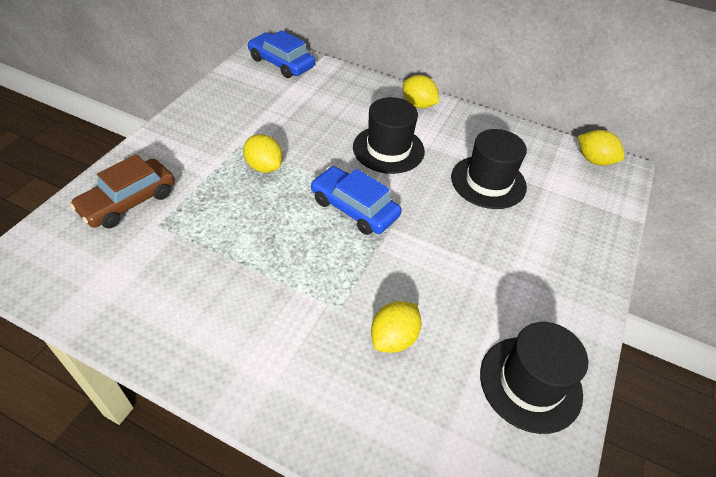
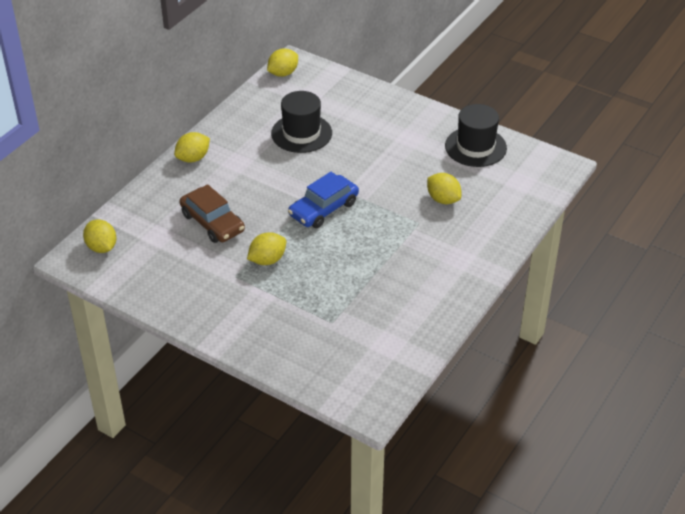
camera: 80 degrees left, 5 degrees down
brown car [70,154,175,228] -> brown car moved to [179,184,245,243]
blue car [248,30,315,78] -> yellow lemon [83,219,116,253]
black hat [353,97,425,174] -> none

